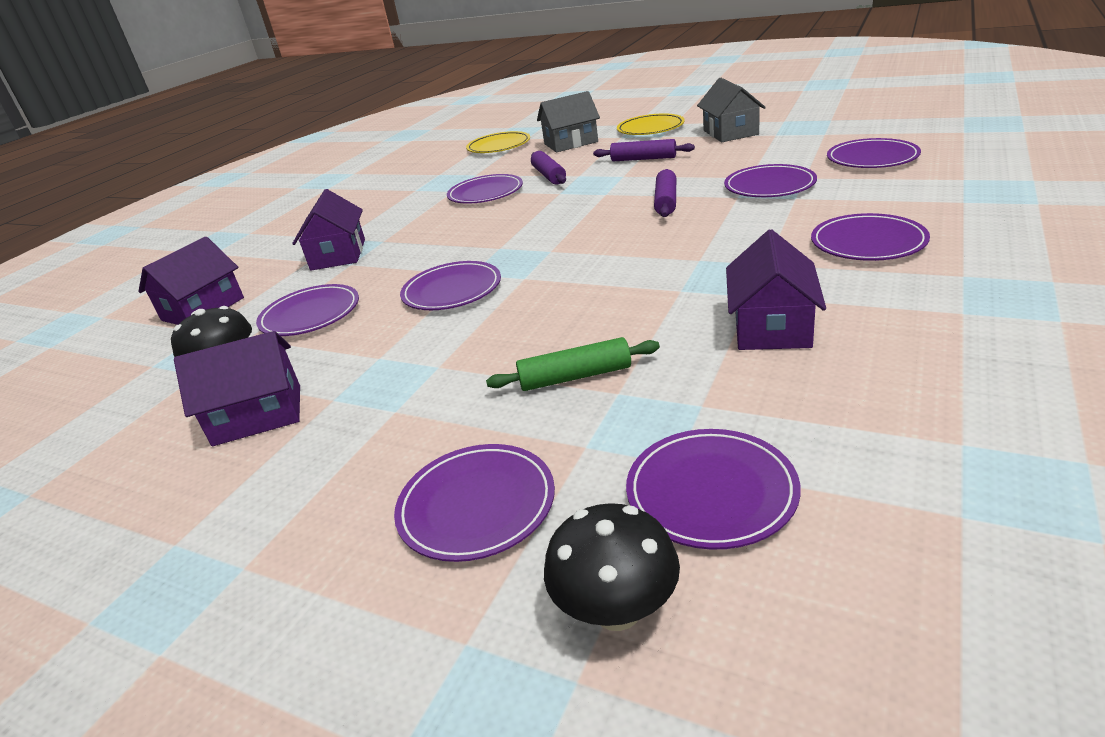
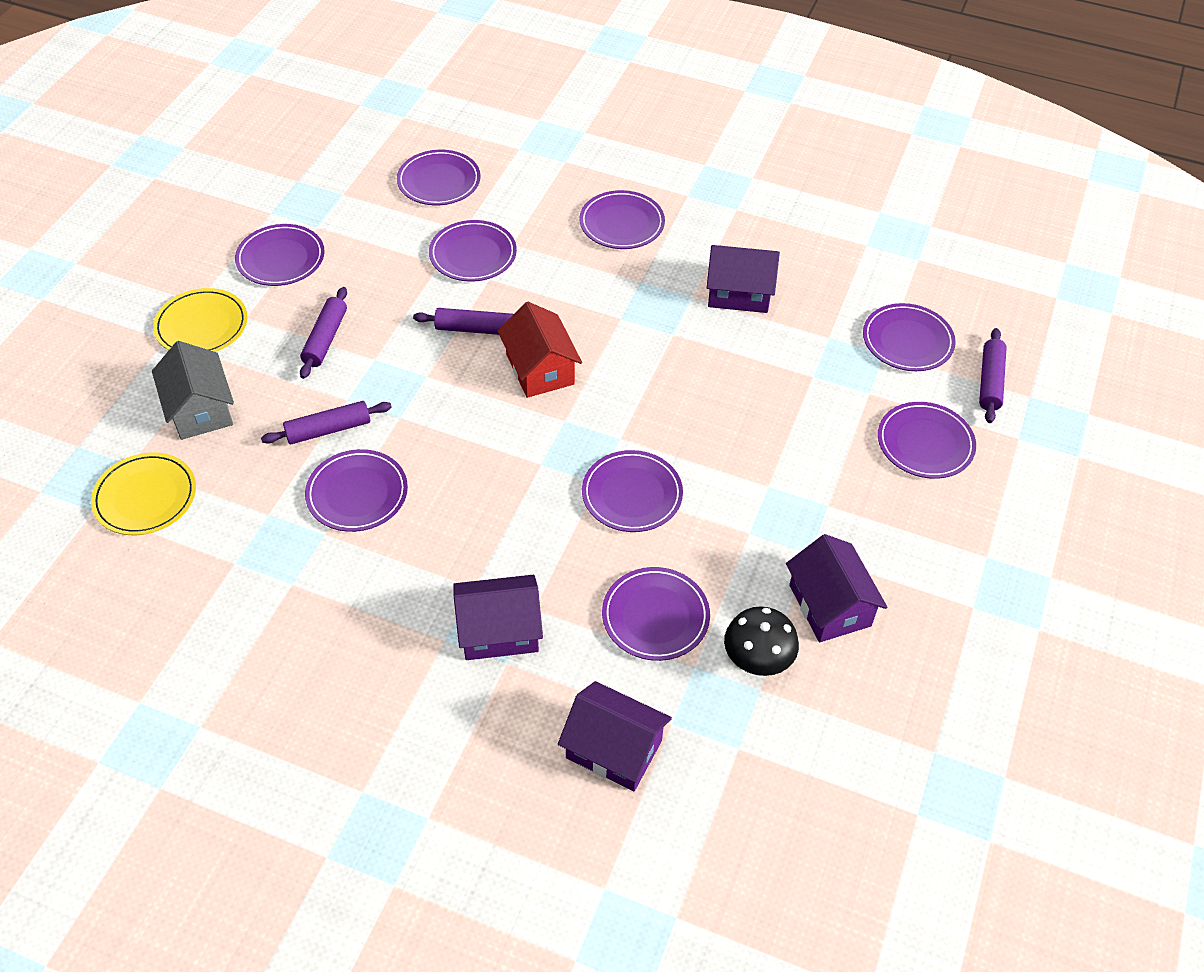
camera: 100 degrees left, 20 degrees up
green rolling pin [486,337,660,391] -> none
black mushroom [544,503,680,631] -> purple rolling pin [979,328,1007,423]
grey house [697,78,766,142] -> purple plate [235,224,325,286]
none -> red house [498,302,582,398]

